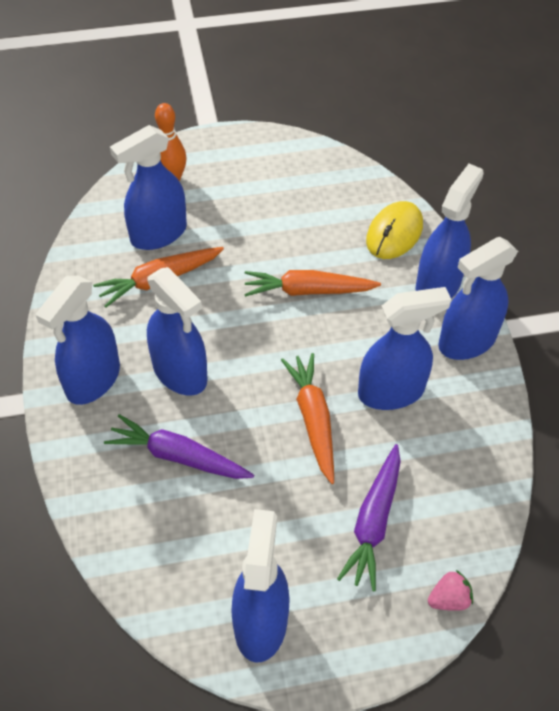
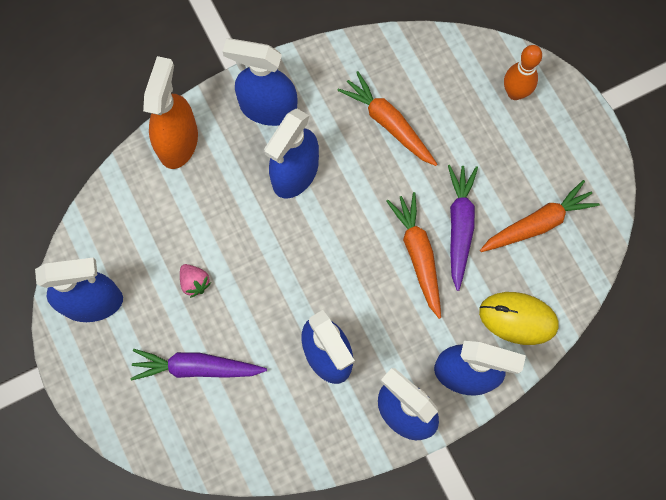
camera: 75 degrees right, 20 degrees up
purple carrot [104,414,254,479] -> purple carrot moved to [448,165,478,291]
blue spray bottle [110,125,187,250] -> none
orange carrot [281,353,334,484] -> orange carrot moved to [480,180,600,252]
pink strawberry [428,570,473,611] -> pink strawberry moved to [180,264,211,298]
none -> orange spray bottle [143,56,198,169]

